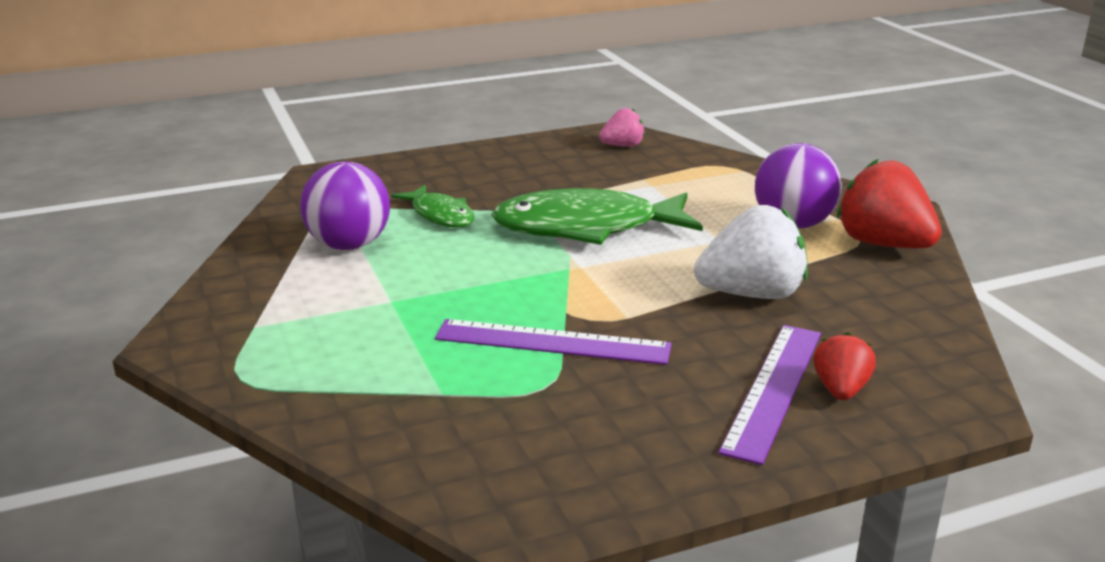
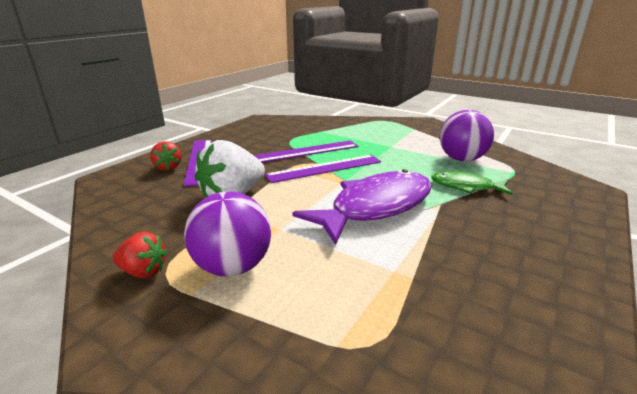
camera: 145 degrees right, 0 degrees up
green fish [491,188,703,245] -> purple fish [293,169,432,245]
pink strawberry [599,108,645,147] -> none
red strawberry [837,159,942,248] -> red strawberry [113,232,167,278], size x0.55
none -> purple ruler [265,155,381,183]

